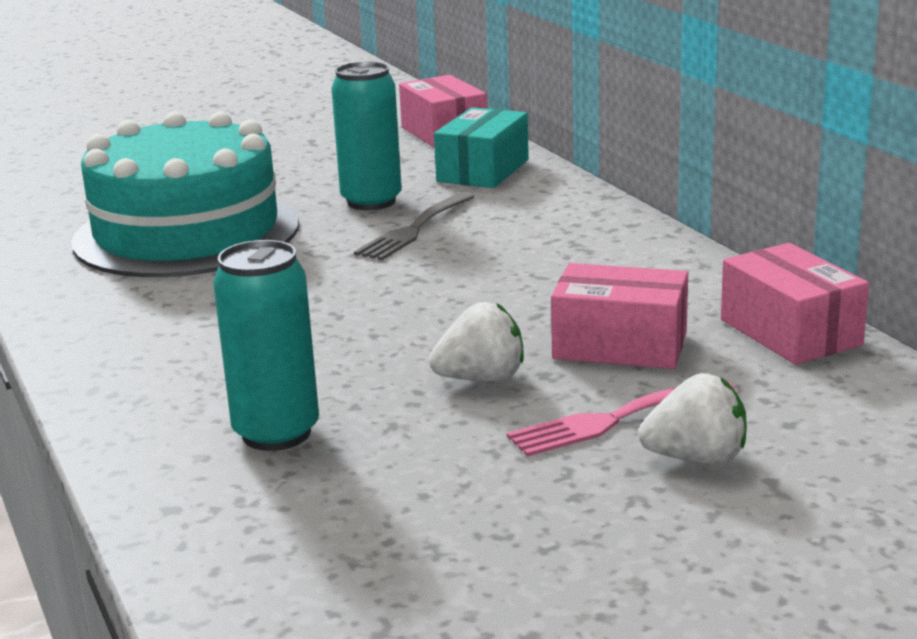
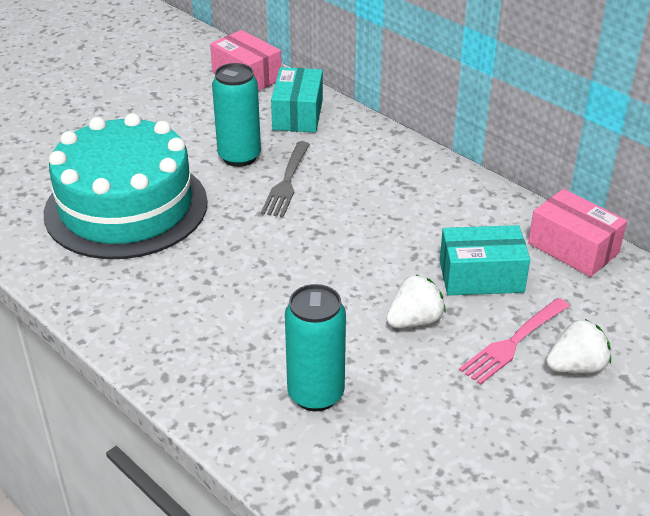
camera: 20 degrees left, 15 degrees up
pink box [551,263,688,369] -> turquoise box [440,225,530,296]

